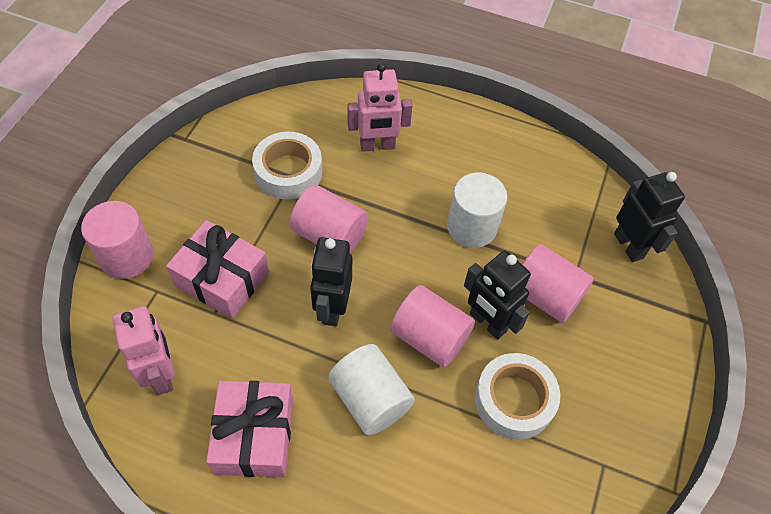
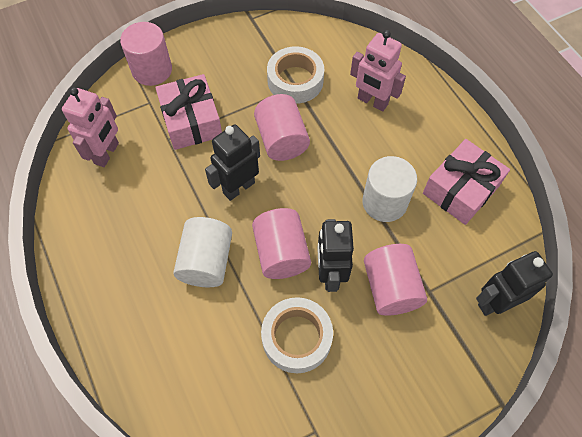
camera: 45 degrees right, 5 degrees up
pink gift [206,381,293,477] -> pink gift moved to [423,139,510,225]
black robot [614,172,685,262] -> black robot turned 135 degrees counterclockwise [476,251,553,316]

